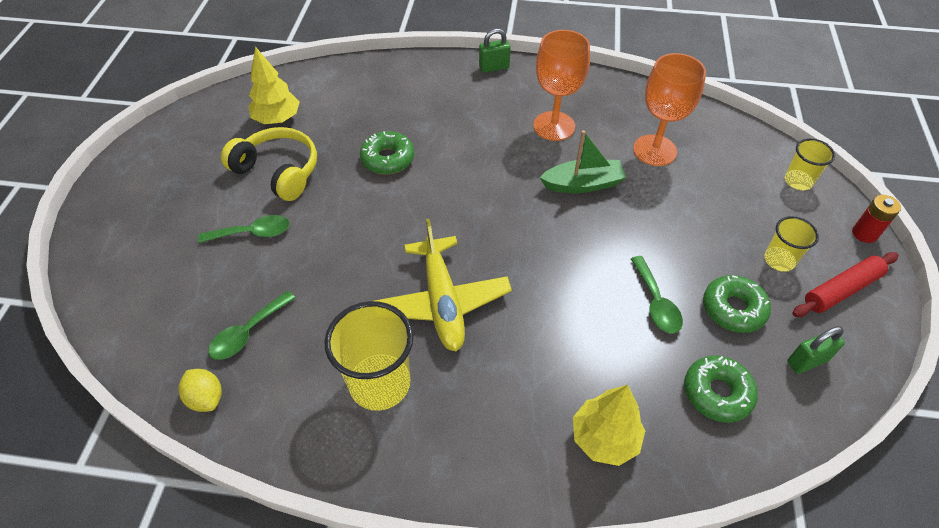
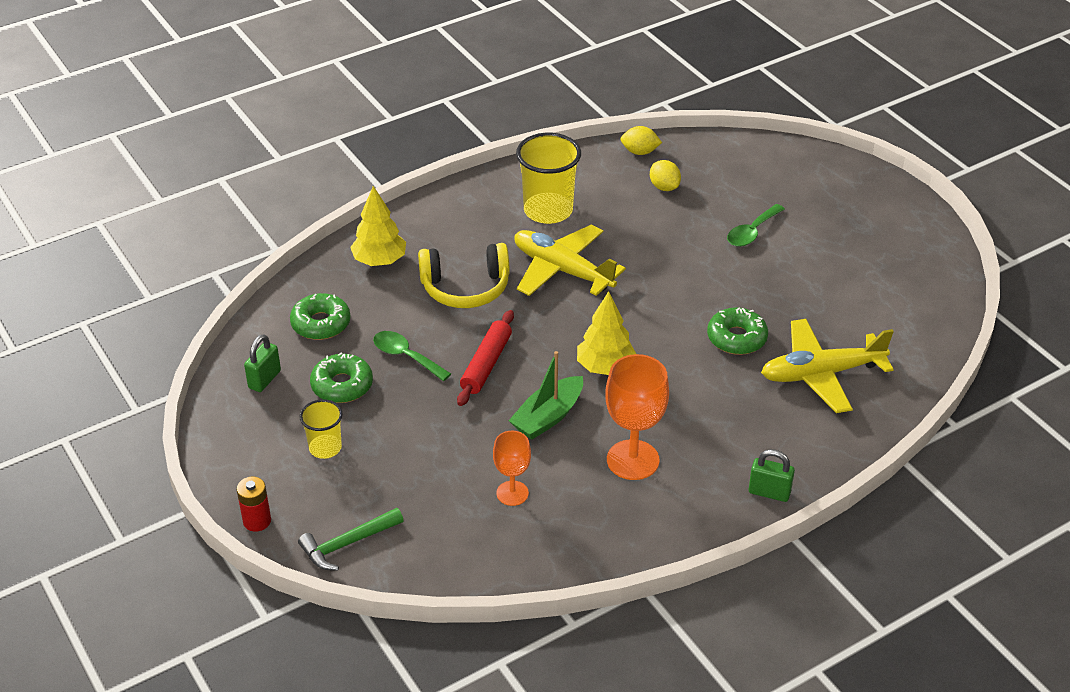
camera: 140 degrees right, 10 degrees down
green spoon [208,291,296,360] -> yellow lemon [650,160,681,191]
yellow headphones [221,127,317,201] -> yellow headphones moved to [418,243,509,308]
yellow tree [248,46,299,124] -> yellow tree moved to [577,291,636,375]
green padlock [479,28,511,73] -> green padlock turned 75 degrees clockwise [749,449,795,502]
orange goblet [633,53,706,166] -> orange goblet [493,431,531,506], size x0.60
yellow cup [785,138,835,190] -> green hammer [298,508,404,571]
red rolling pin [792,252,898,317] -> red rolling pin moved to [457,310,514,406]
none -> yellow plane [761,319,894,413]

